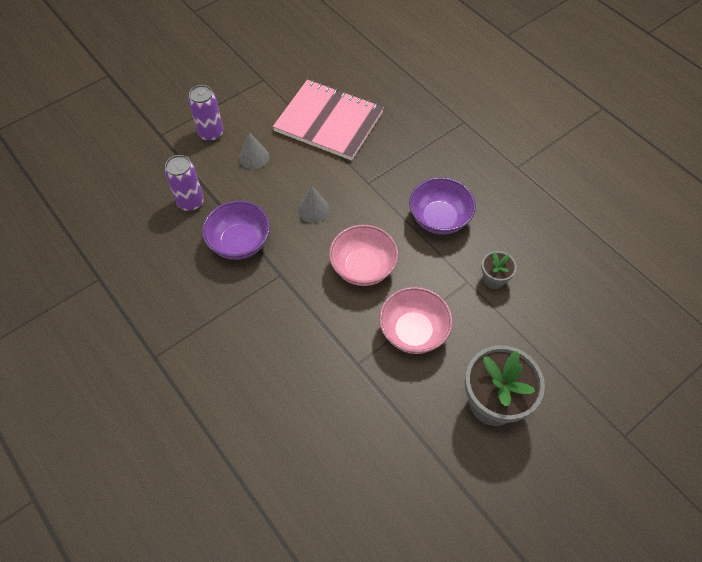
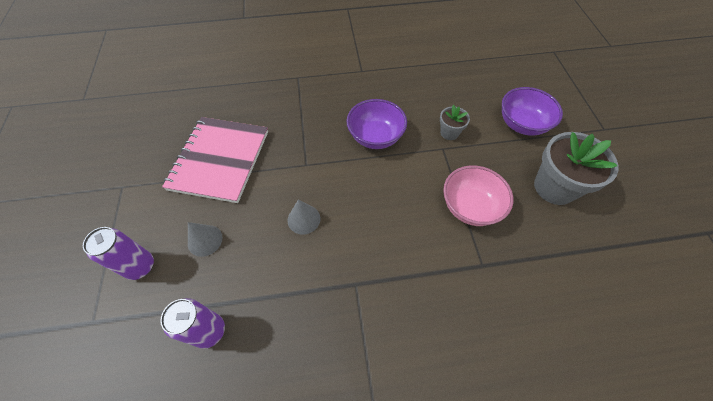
camera: 60 degrees left, 0 degrees up
purple bowl [202,200,270,260] -> purple bowl moved to [502,87,563,136]
pink notebook [273,80,384,161] -> pink notebook turned 45 degrees counterclockwise [162,117,268,203]
pink bowl [329,225,399,286] -> none

